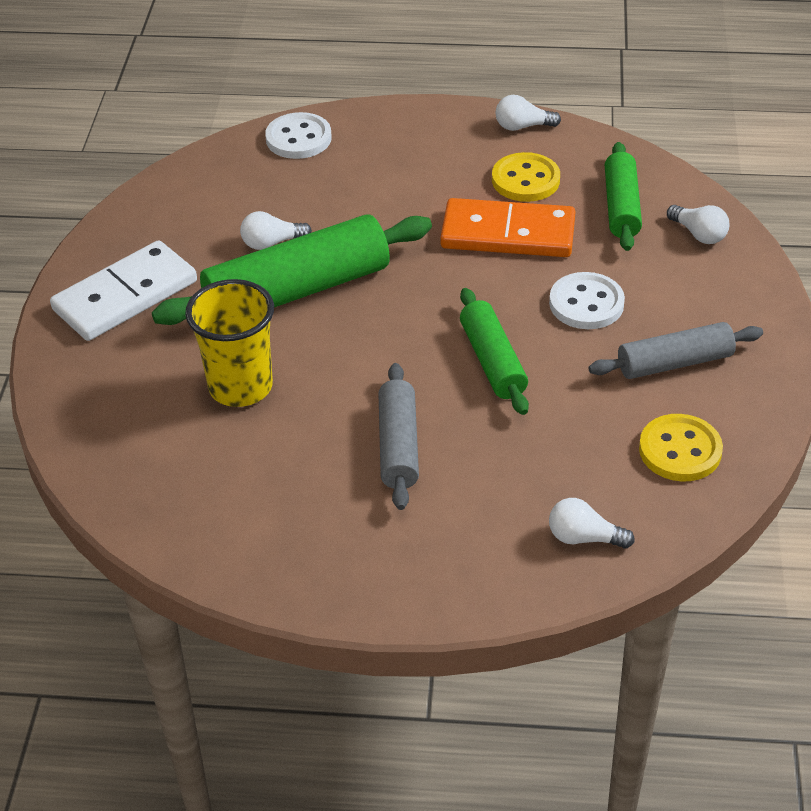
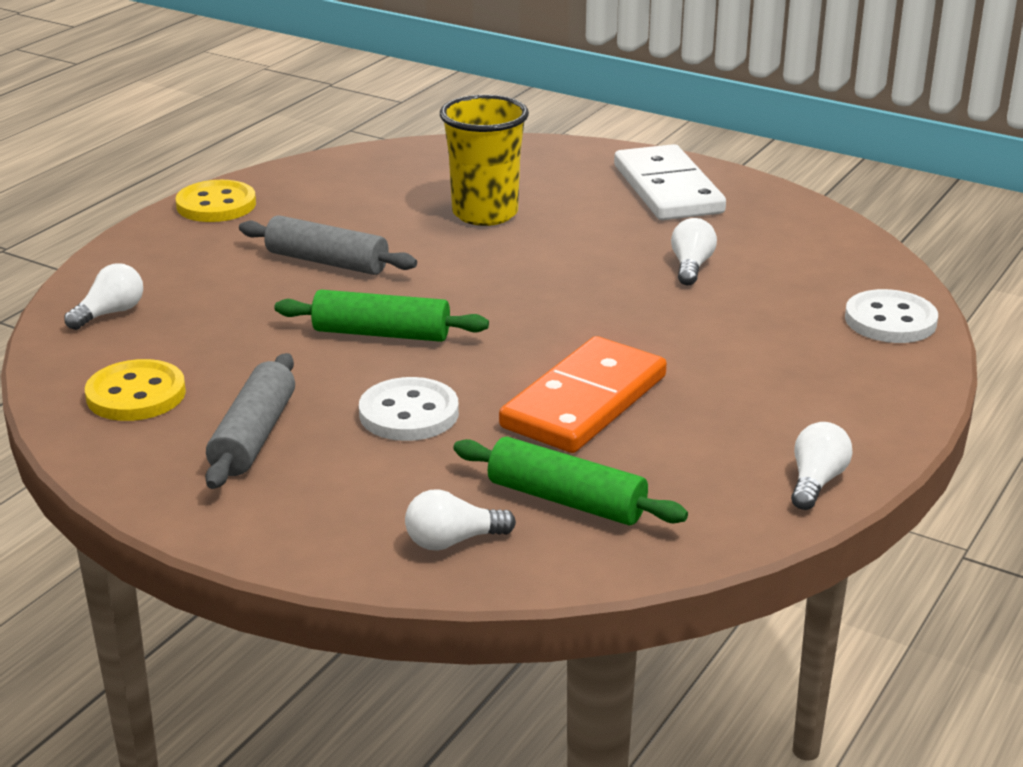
camera: 115 degrees right, 15 degrees down
green rolling pin [152,214,432,325] -> none
yellow button [492,152,560,202] -> yellow button moved to [176,180,256,222]

